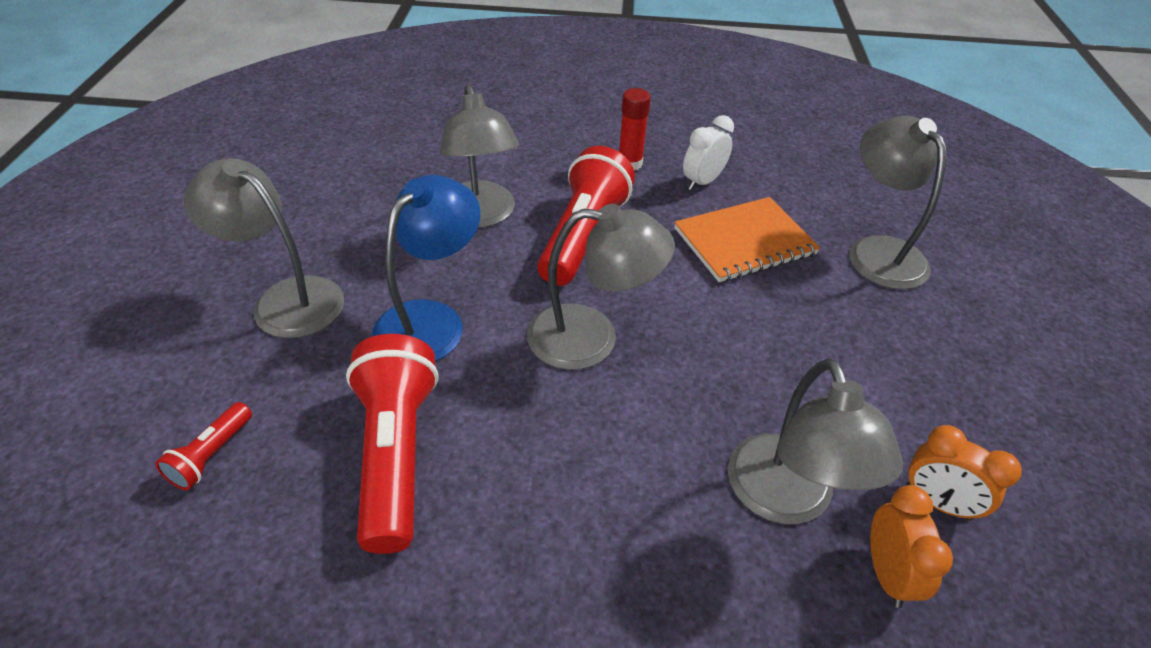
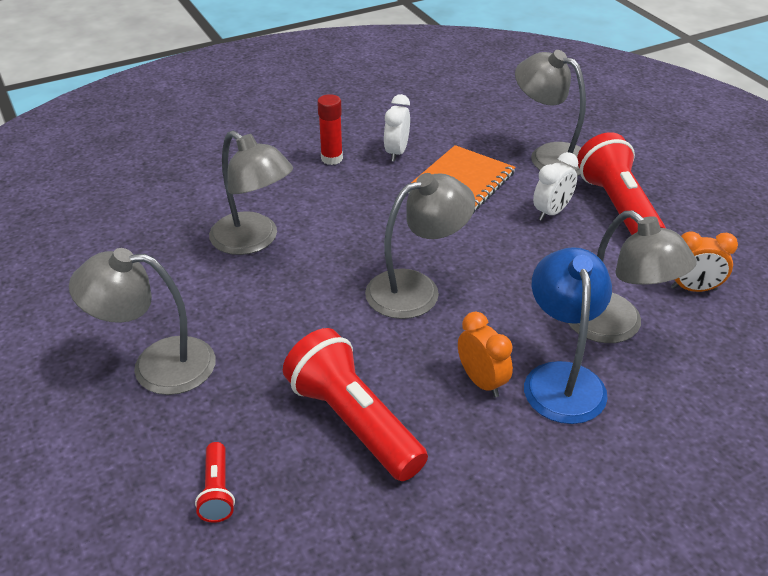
camera: 30 degrees left, 5 degrees down
blue lamp [372,175,480,361] -> blue lamp moved to [524,247,612,424]
red flashlight [537,146,635,286] -> red flashlight moved to [577,132,666,235]
orange clock [870,485,953,608] -> orange clock moved to [458,312,513,397]
none -> white clock [533,152,578,221]

